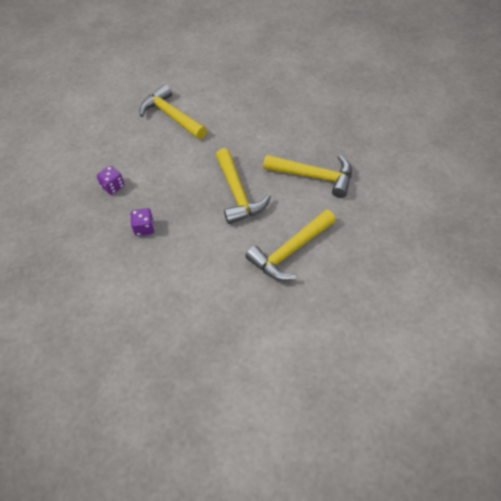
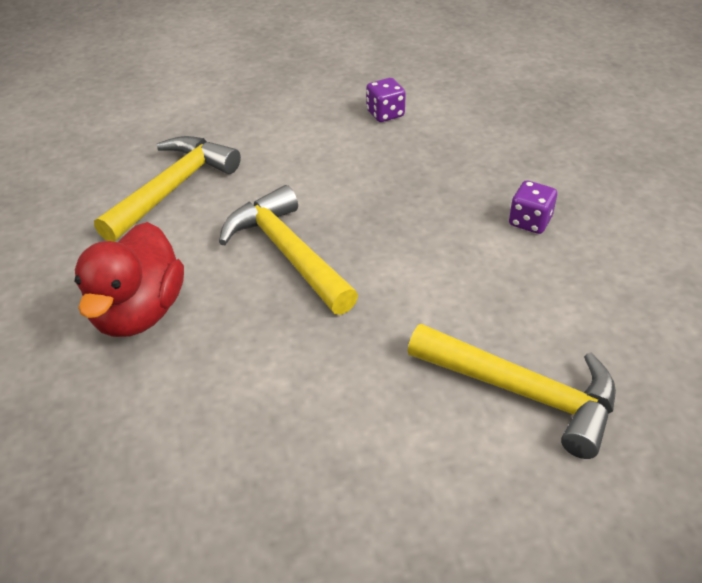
camera: 160 degrees right, 10 degrees down
purple dice [131,208,155,236] -> purple dice moved to [366,78,406,122]
yellow hammer [263,155,352,198] -> red duck [75,222,184,337]

